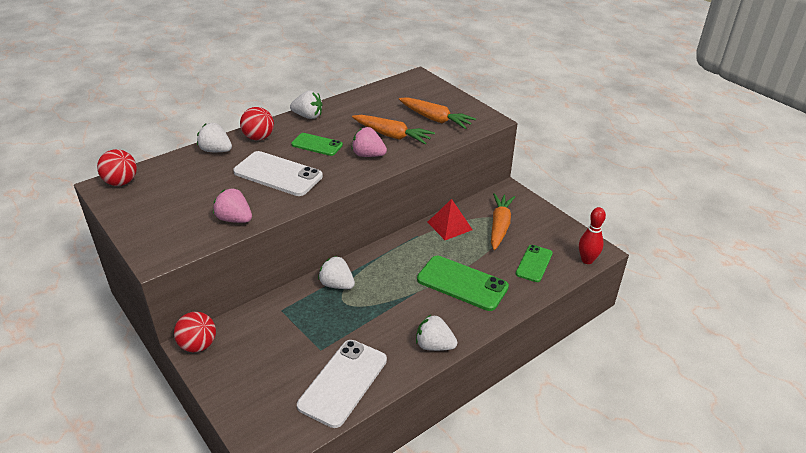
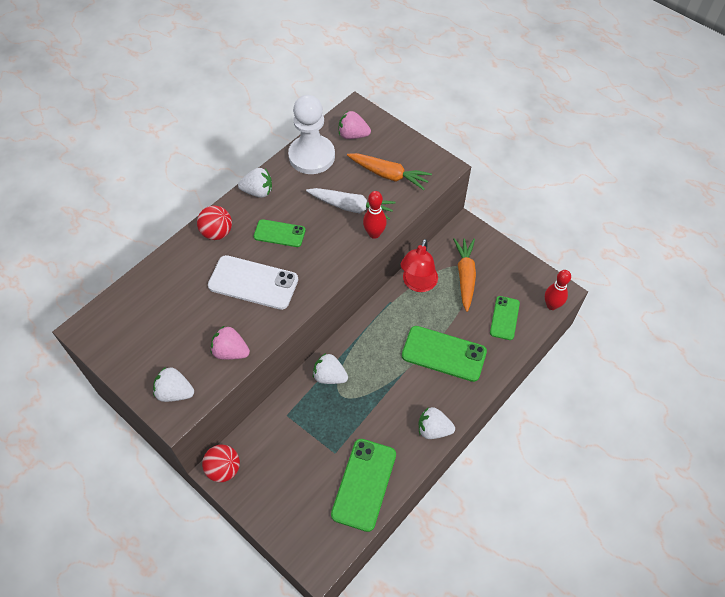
camera: 10 degrees left, 20 degrees up
red ball [97,149,137,186] -> none
white strawberry [197,123,232,152] -> white strawberry moved to [153,367,194,402]
white phone [297,340,387,428] -> green phone [331,439,396,532]
pink strawberry [351,127,387,157] -> pink strawberry moved to [339,111,371,139]
orange carrot [352,115,435,144] -> white carrot [306,188,396,220]
red pyramid [427,199,472,240] -> red lamp [401,239,438,292]
none -> white pawn [288,95,335,174]
none -> red bowling pin [363,191,387,239]

